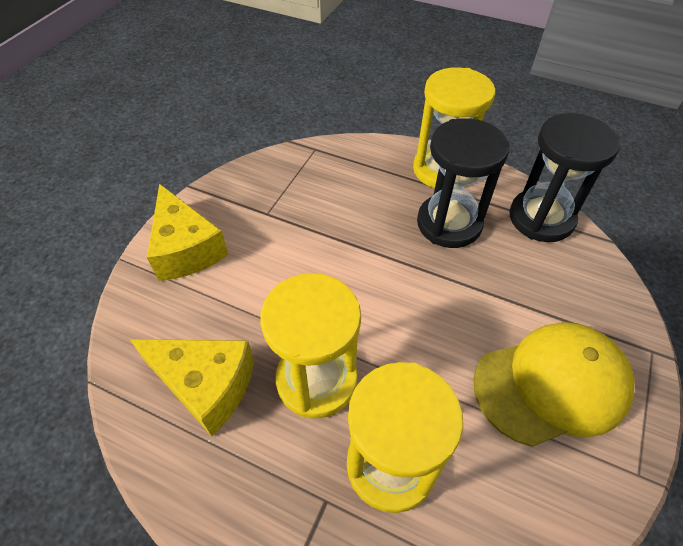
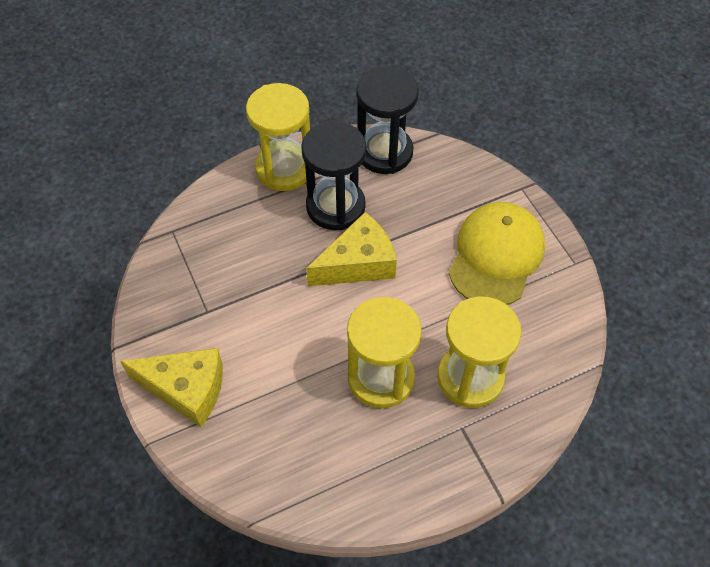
camera: 50 degrees left, 5 degrees up
yellow cheese [130,340,254,436] -> yellow cheese moved to [306,212,397,286]

